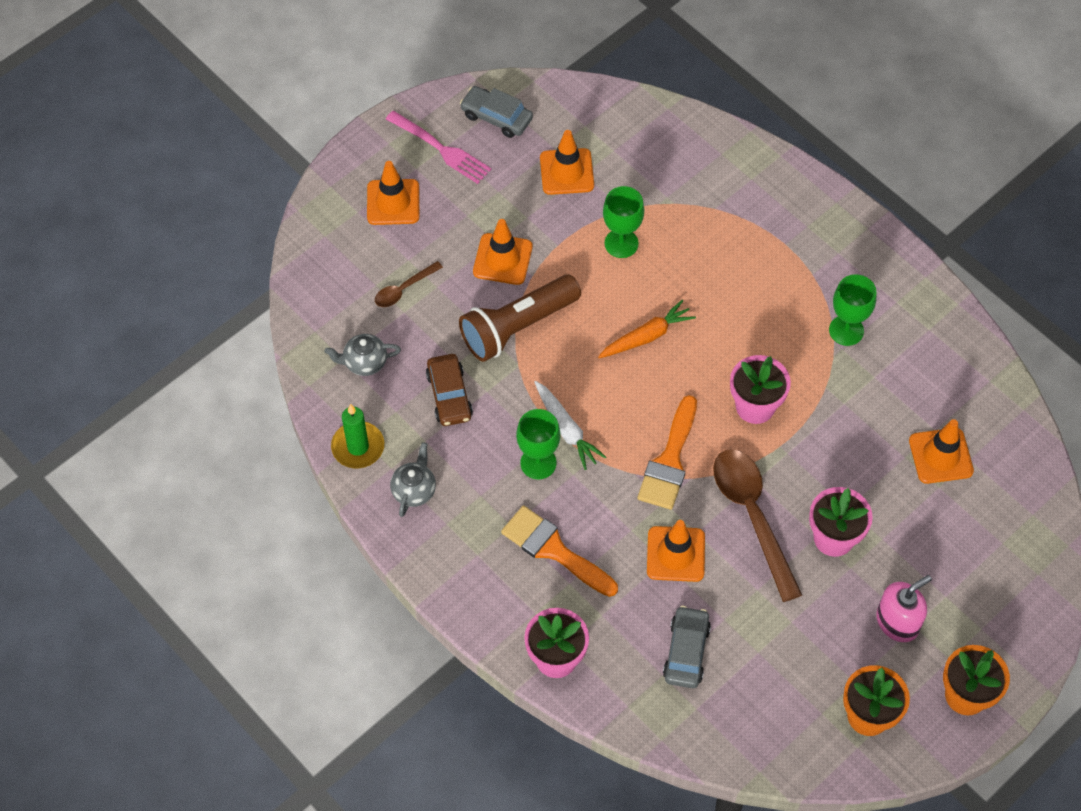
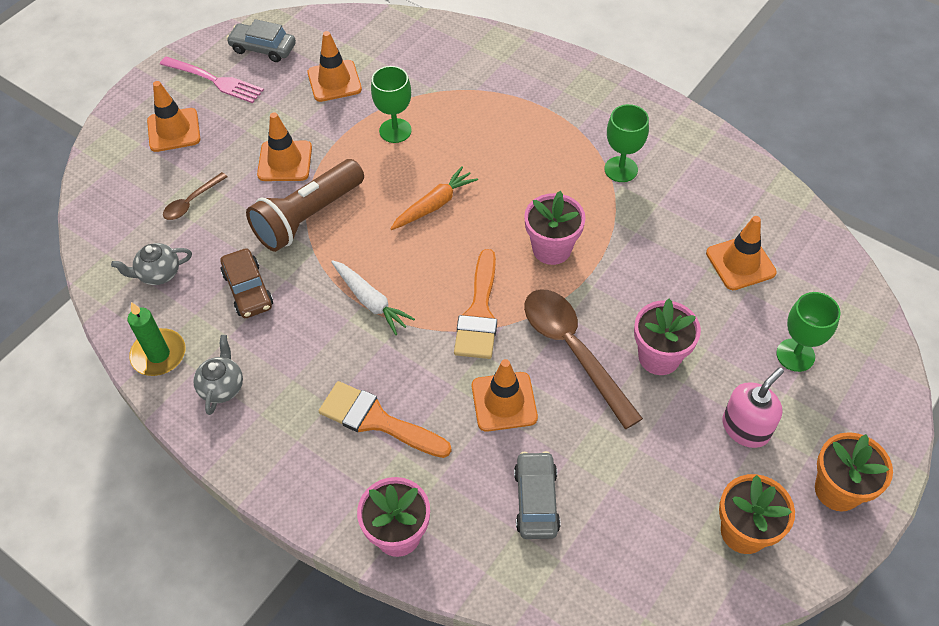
camera: 10 degrees left, 5 degrees down
green goblet [516,409,560,479] -> green goblet moved to [776,292,841,372]

